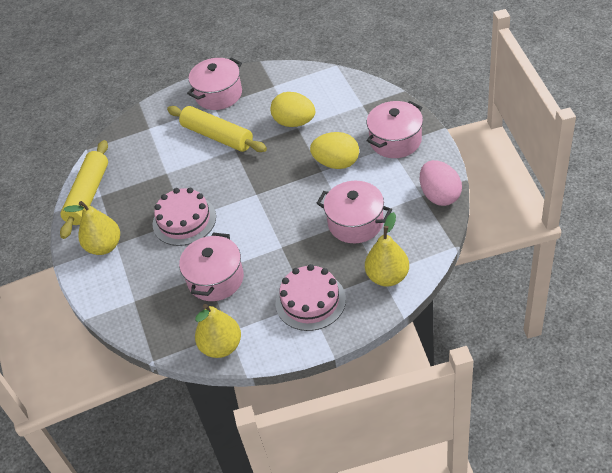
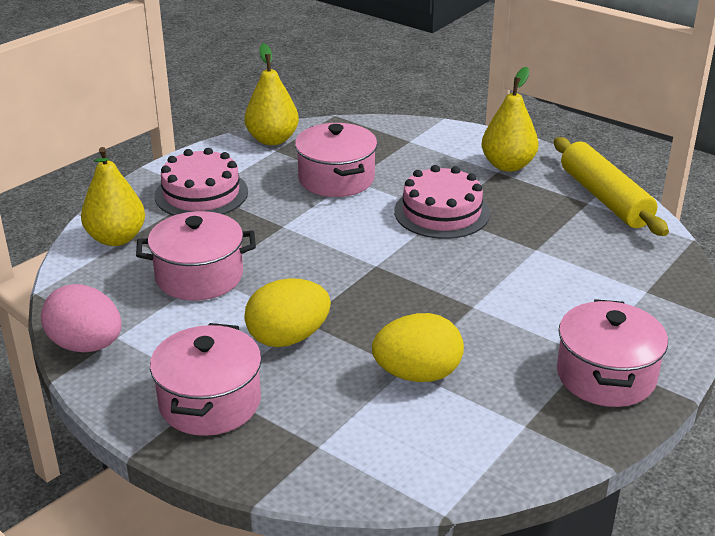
camera: 140 degrees right, 15 degrees down
yellow rolling pin [167,106,267,152] -> none

